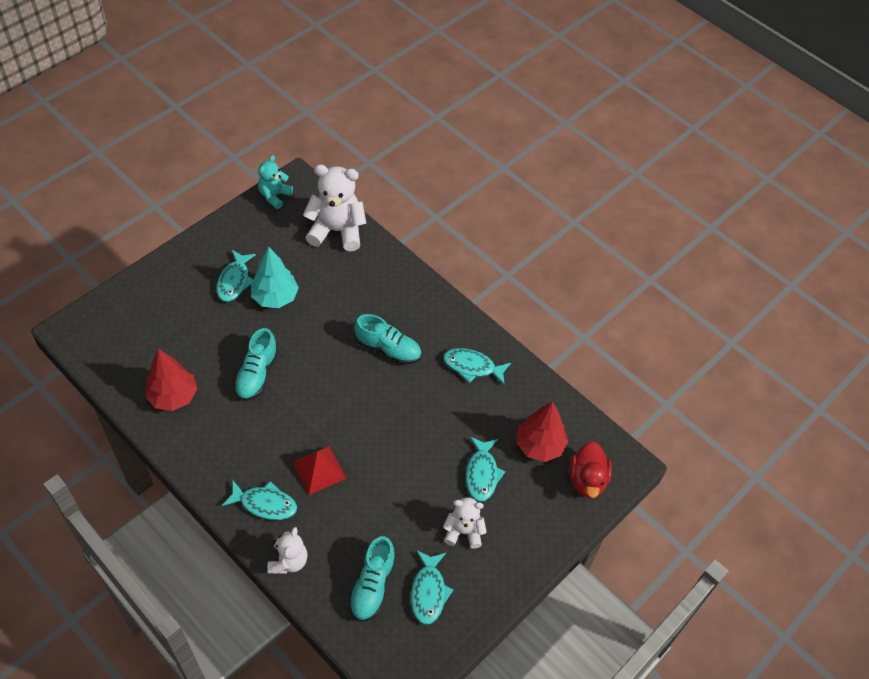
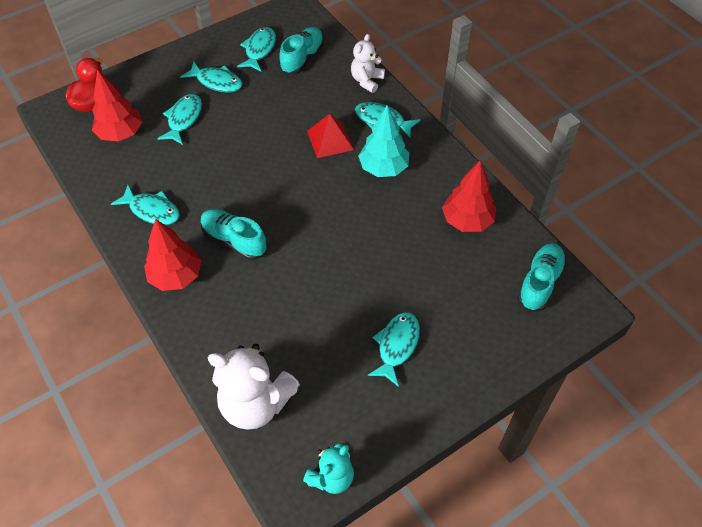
camera: 165 degrees left, 0 degrees up
turquoise shoe [234,328,278,401] -> turquoise shoe moved to [518,243,567,312]
turquoise tree [251,246,299,308] -> turquoise tree moved to [358,105,409,177]
white teddy bear [443,498,487,548] -> turquoise fish [180,62,243,93]
none -> red tree [144,219,201,291]

